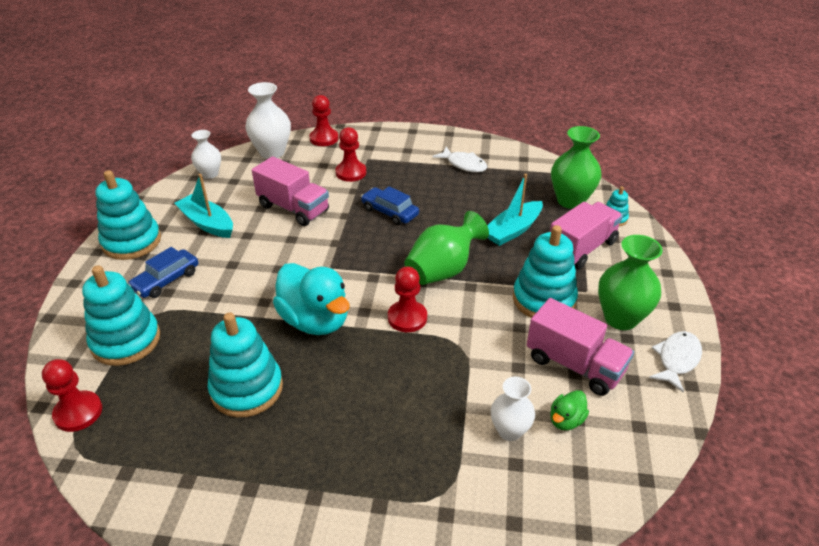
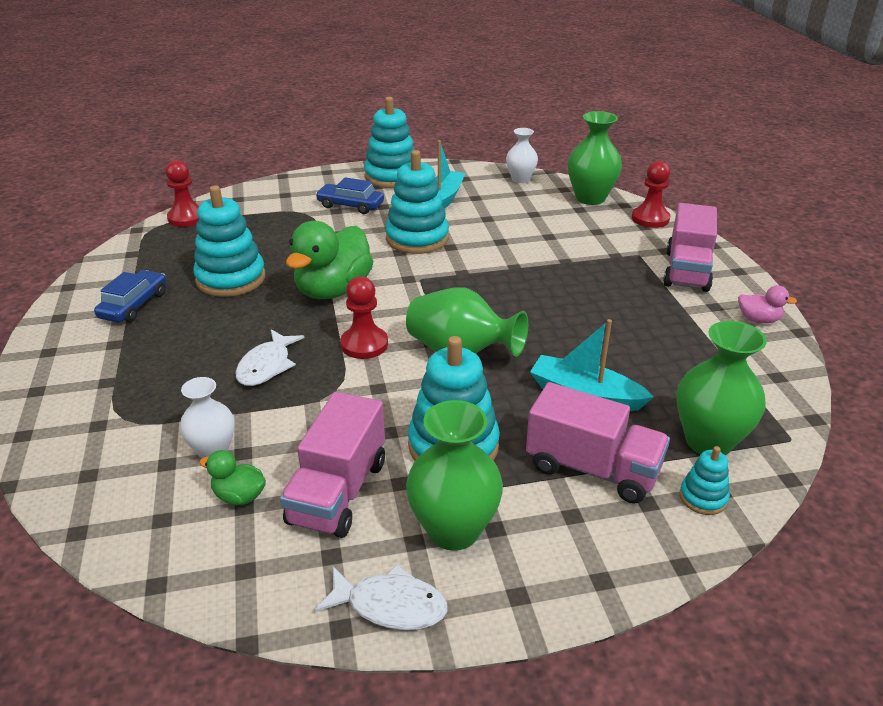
camera: 70 degrees right, 5 degrees down
turquoise stacking toy [82,265,160,366] -> turquoise stacking toy moved to [385,150,449,254]
white vase [245,82,291,159] -> green vase [568,111,622,205]
pink truck [252,156,329,226] -> pink truck moved to [663,203,717,292]
turquoise duck [273,263,349,335] -> green duck [286,221,373,299]
red pawn [335,127,366,182] -> none
blue car [361,186,419,225] -> blue car moved to [94,270,166,322]
white fish [432,147,487,172] -> white fish moved to [235,329,305,386]
none -> pink duck [738,285,797,323]

